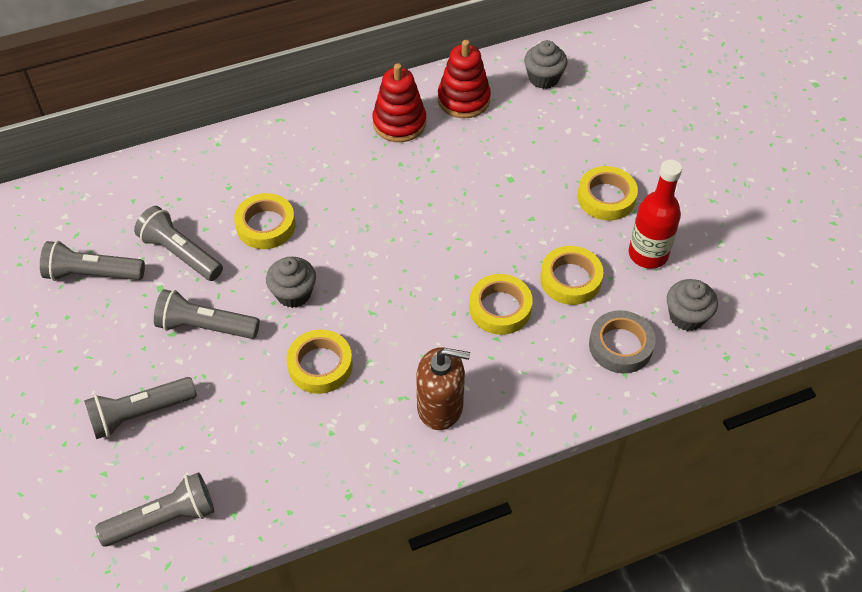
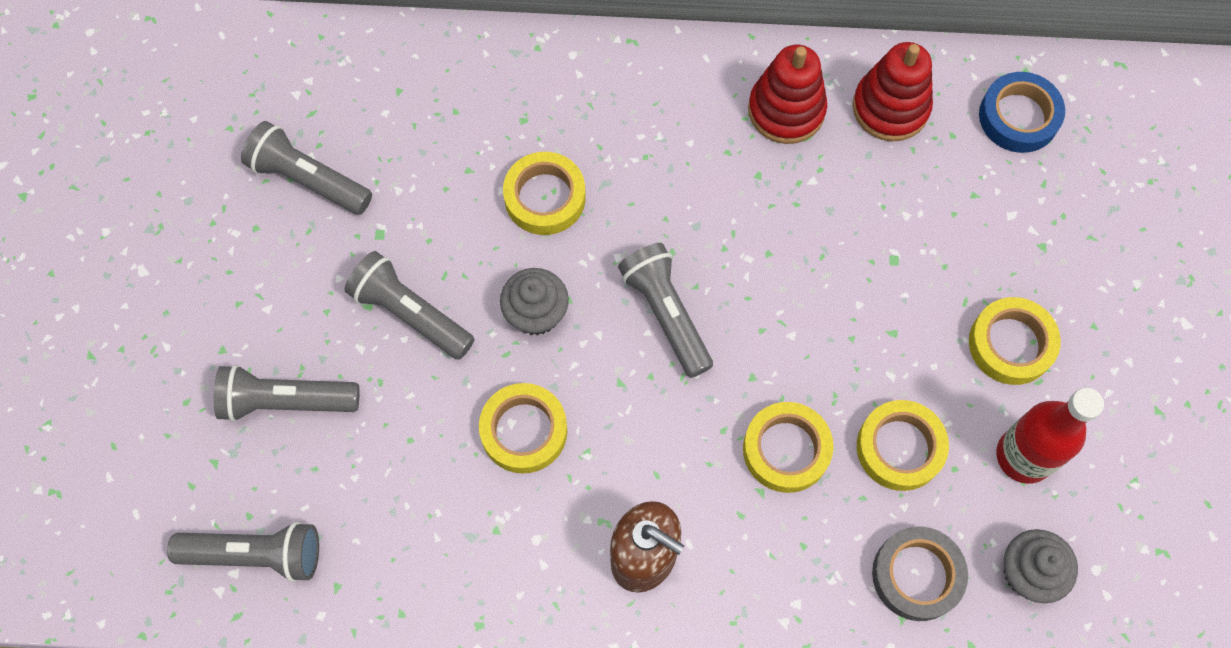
camera: 25 degrees right, 15 degrees up
grey flashlight [134,206,223,281] -> grey flashlight moved to [618,243,713,378]
grey cupcake [524,40,568,89] -> blue tape [979,72,1065,153]

